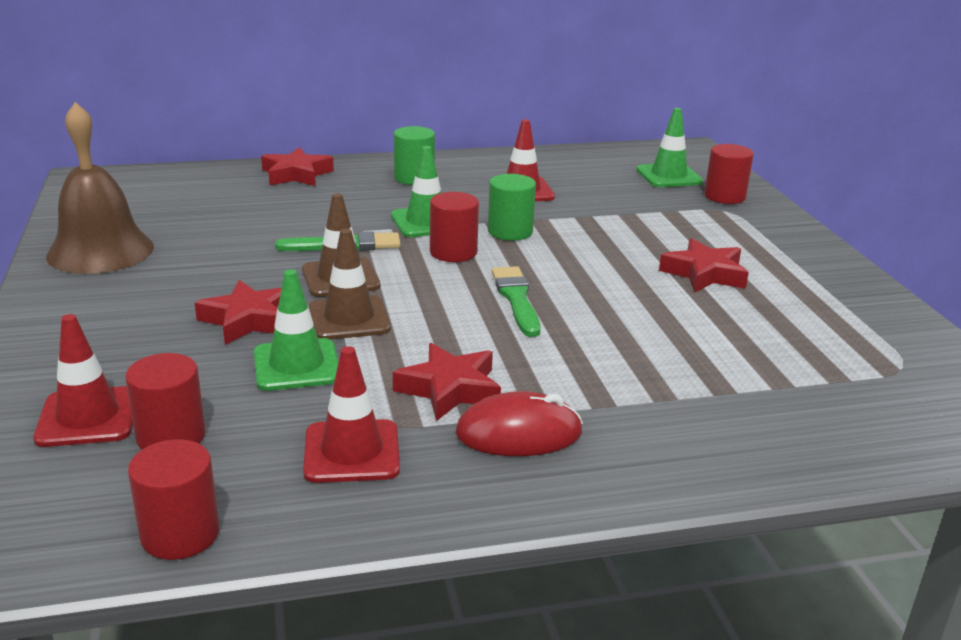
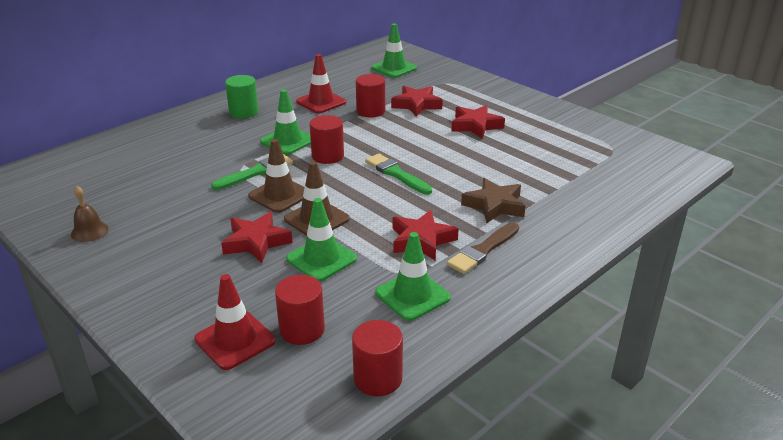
camera: 30 degrees left, 5 degrees up
brown bell [46,102,154,274] -> brown bell [71,186,109,242], size x0.45
red star [261,147,334,186] -> red star moved to [391,86,443,117]
red traffic cone [303,346,400,483] -> green traffic cone [375,232,451,321]
red mouse [455,391,583,456] -> brown brush [447,222,519,274]
green cylinder [488,174,536,241] -> none
red cylinder [704,144,754,204] -> red cylinder moved to [356,74,385,117]
none -> brown star [461,178,526,223]

